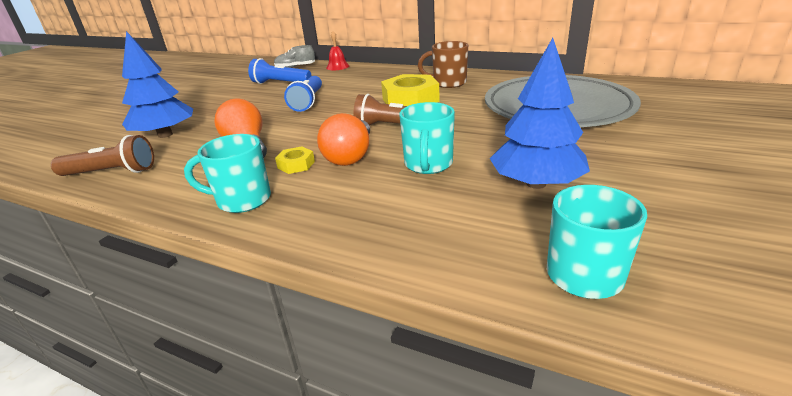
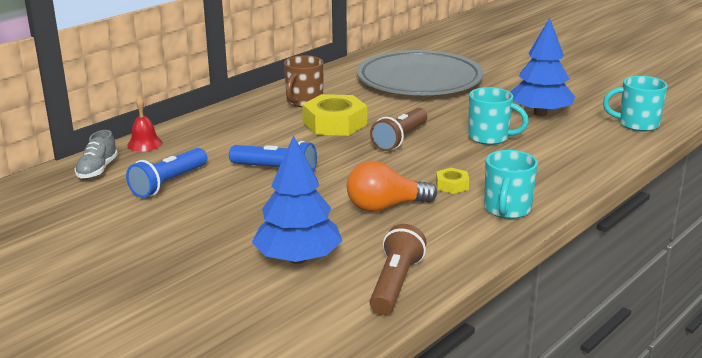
camera: 75 degrees left, 5 degrees down
orange light bulb [317,113,370,166] -> none

